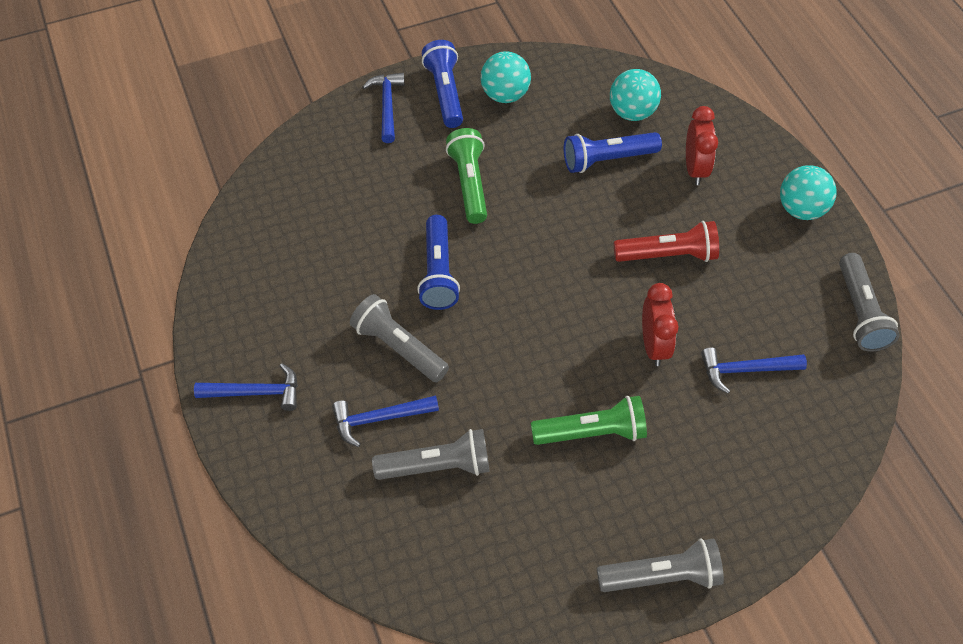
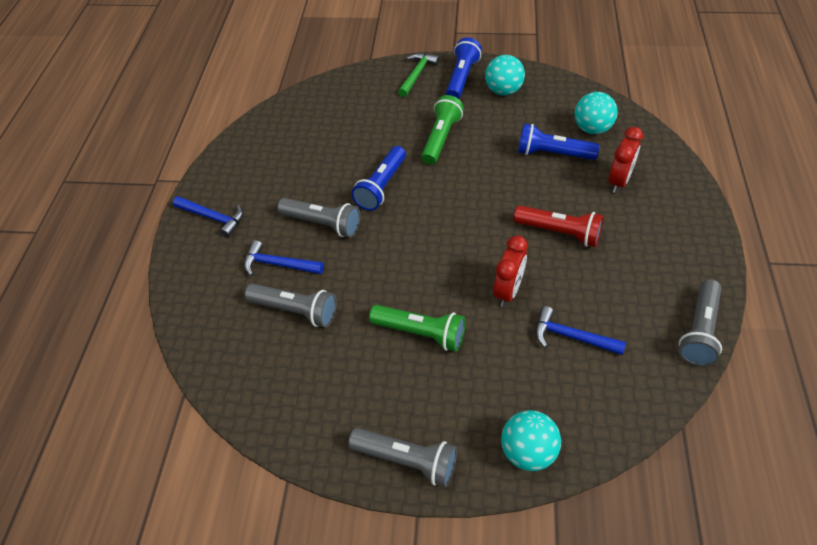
camera: 30 degrees right, 5 degrees down
grey flashlight [350,294,449,382] -> grey flashlight turned 135 degrees clockwise [277,198,360,238]
blue hammer [362,73,405,143] -> green hammer [398,53,439,97]
turquoise ball [780,165,837,220] -> turquoise ball moved to [501,410,561,471]

